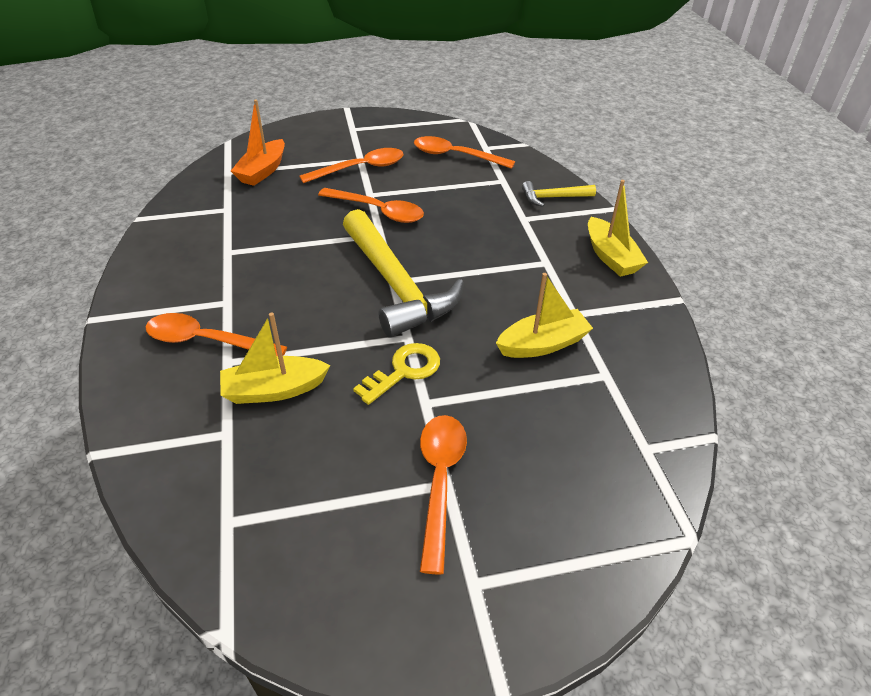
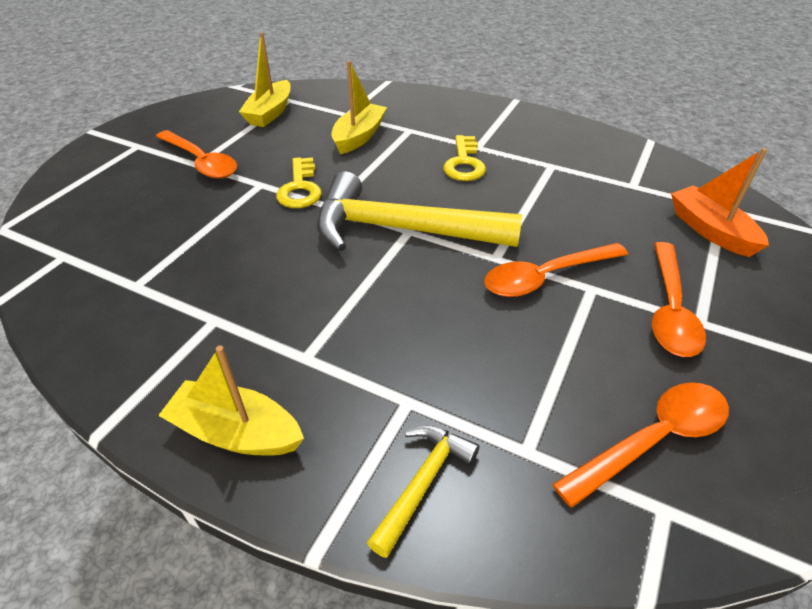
camera: 130 degrees right, 0 degrees up
orange spoon [146,313,287,356] -> none
yellow boat [496,273,593,358] -> yellow boat moved to [239,32,291,127]
none -> yellow key [443,135,486,181]

